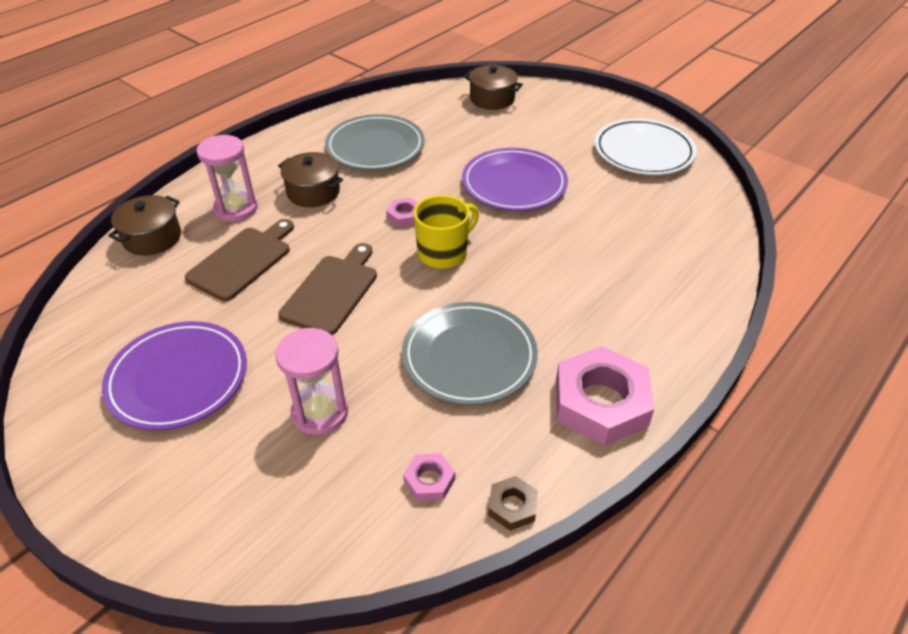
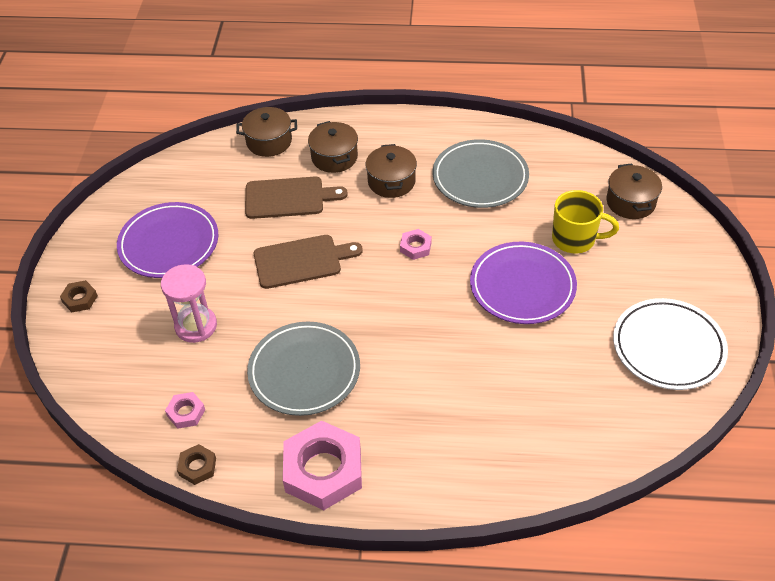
camera: 55 degrees right, 5 degrees up
pink hourglass [196,135,258,222] -> brown pot [308,121,358,173]
yellow mug [413,195,479,269] -> yellow mug moved to [552,190,619,254]
none -> brown nut [60,280,98,312]

